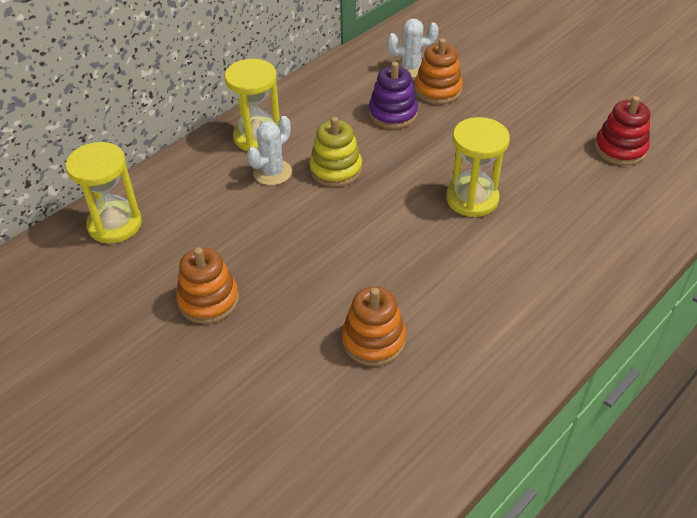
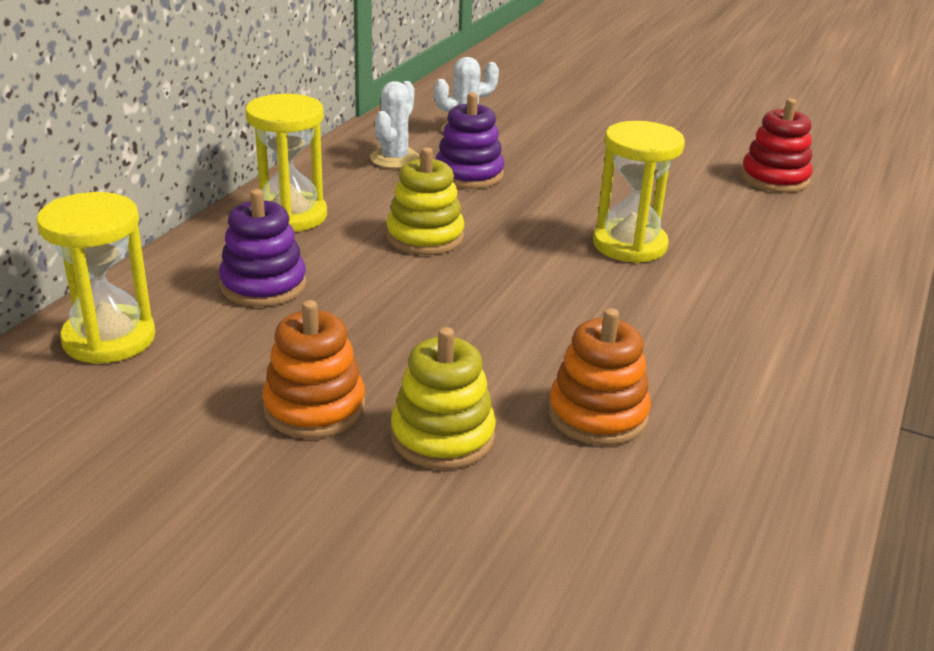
camera: 20 degrees left, 15 degrees down
white cactus [247,116,292,185] -> white cactus moved to [370,81,420,169]
orange stacking toy [414,38,463,104] -> none
none -> purple stacking toy [219,189,306,307]
none -> yellow stacking toy [391,327,496,470]

